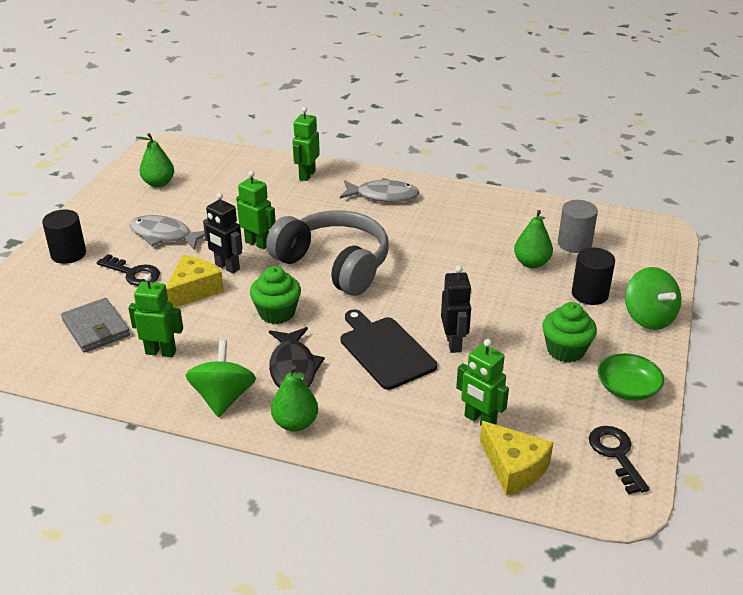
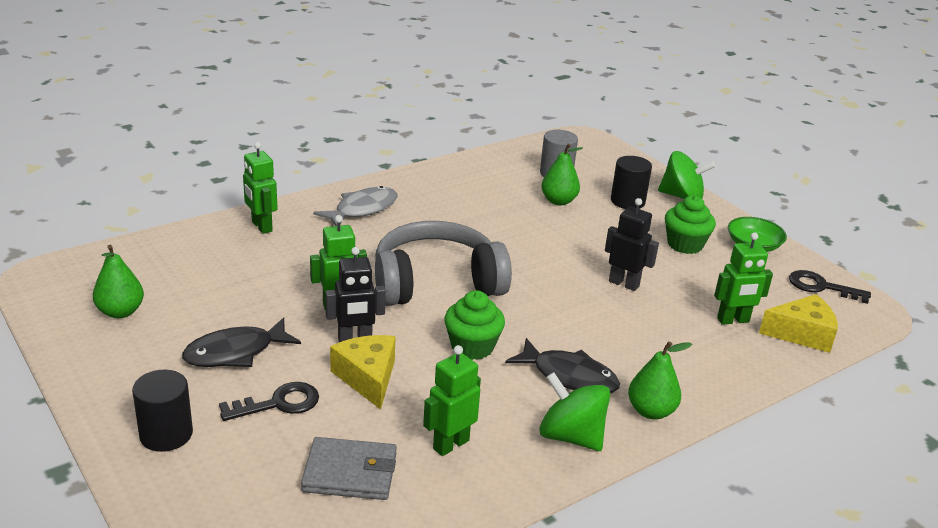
camera: 55 degrees left, 5 degrees down
grey fish [130,215,205,250] -> black fish [182,317,301,367]
black cutting board [340,309,437,390] -> none

